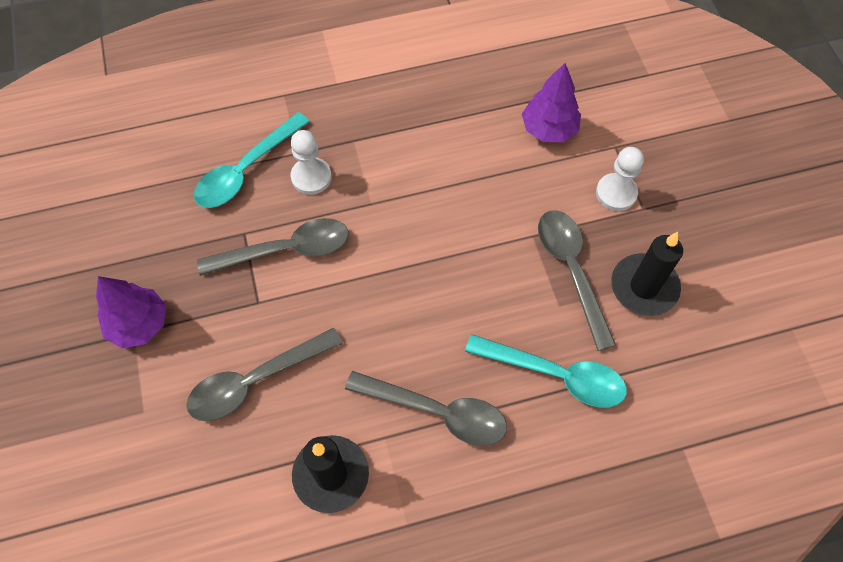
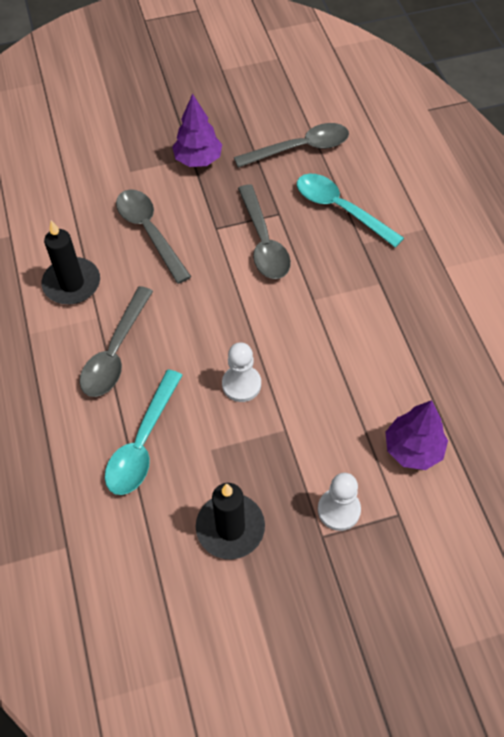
camera: 90 degrees right, 5 degrees down
white pawn [291,130,332,195] -> white pawn moved to [222,342,261,402]
grey spoon [538,210,616,351] -> grey spoon moved to [234,123,349,168]

